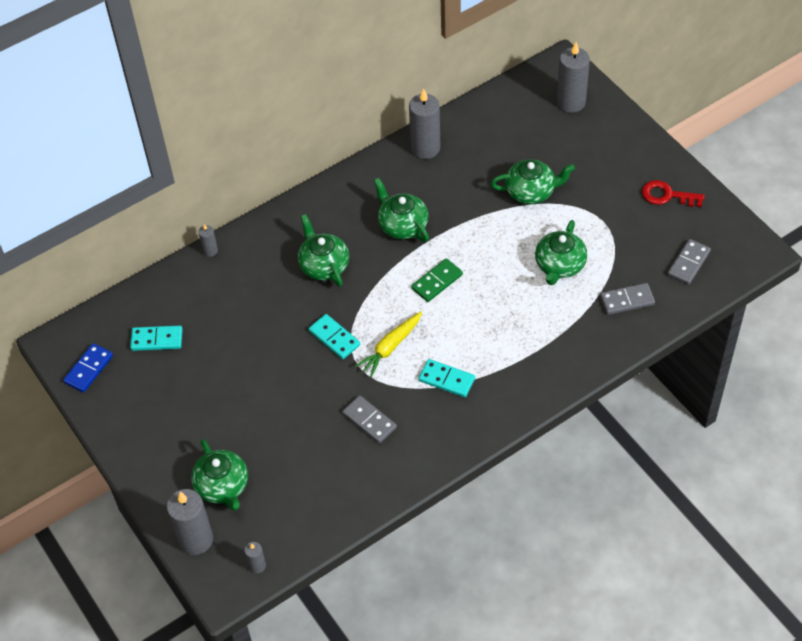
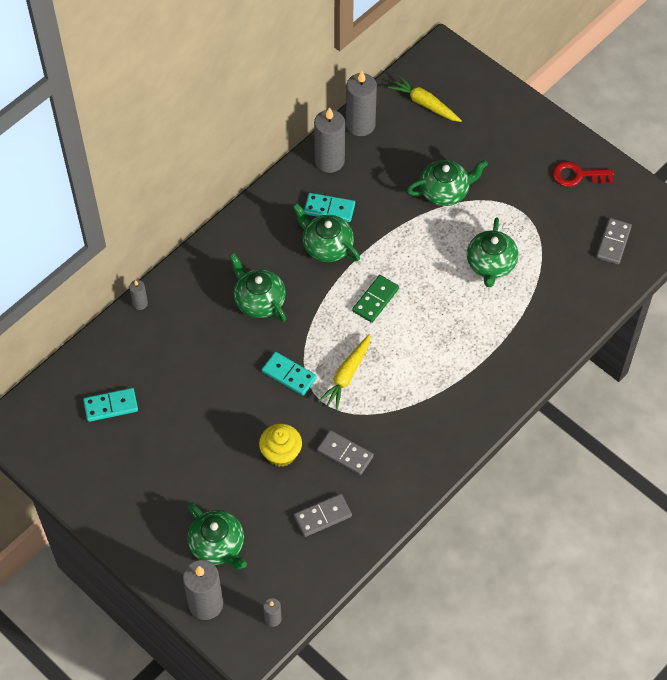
camera: 15 degrees left, 5 degrees up
blue domino [63,343,113,392] -> none
turquoise domino [419,359,475,397] -> turquoise domino moved to [304,193,355,222]
grey candle [557,42,590,113] -> grey candle moved to [346,71,377,136]
grey domino [600,283,655,315] -> grey domino moved to [294,494,352,537]
none -> yellow cupcake [259,424,302,467]
none -> yellow carrot [388,75,462,122]

